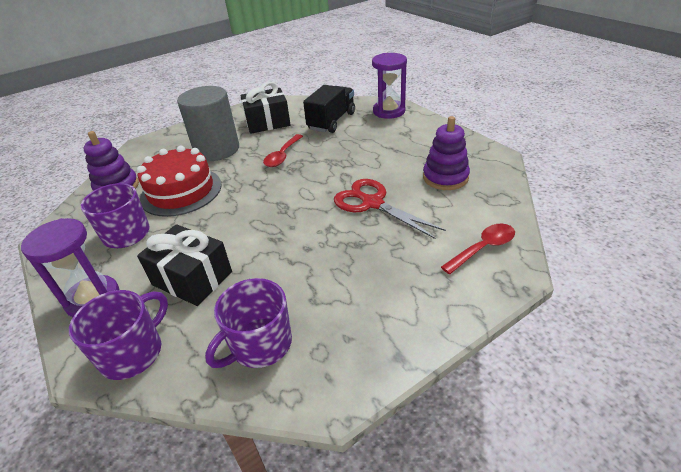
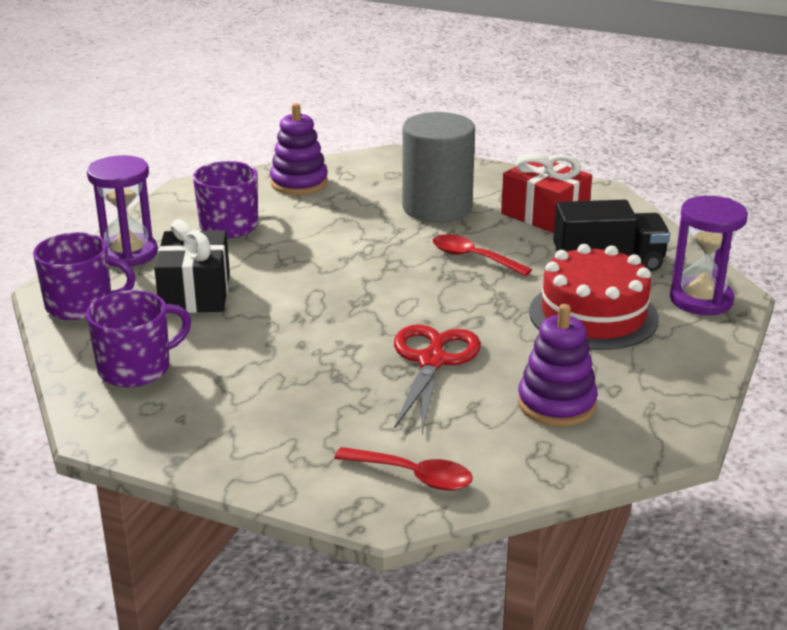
camera: 55 degrees right, 10 degrees down
red cake [137,146,221,217] -> red cake moved to [529,244,659,350]
purple mug [205,278,292,368] -> purple mug turned 135 degrees clockwise [86,290,191,387]
black gift [240,82,291,134] -> red gift [501,153,592,233]
red spoon [263,134,303,167] -> red spoon turned 45 degrees clockwise [433,234,532,276]

